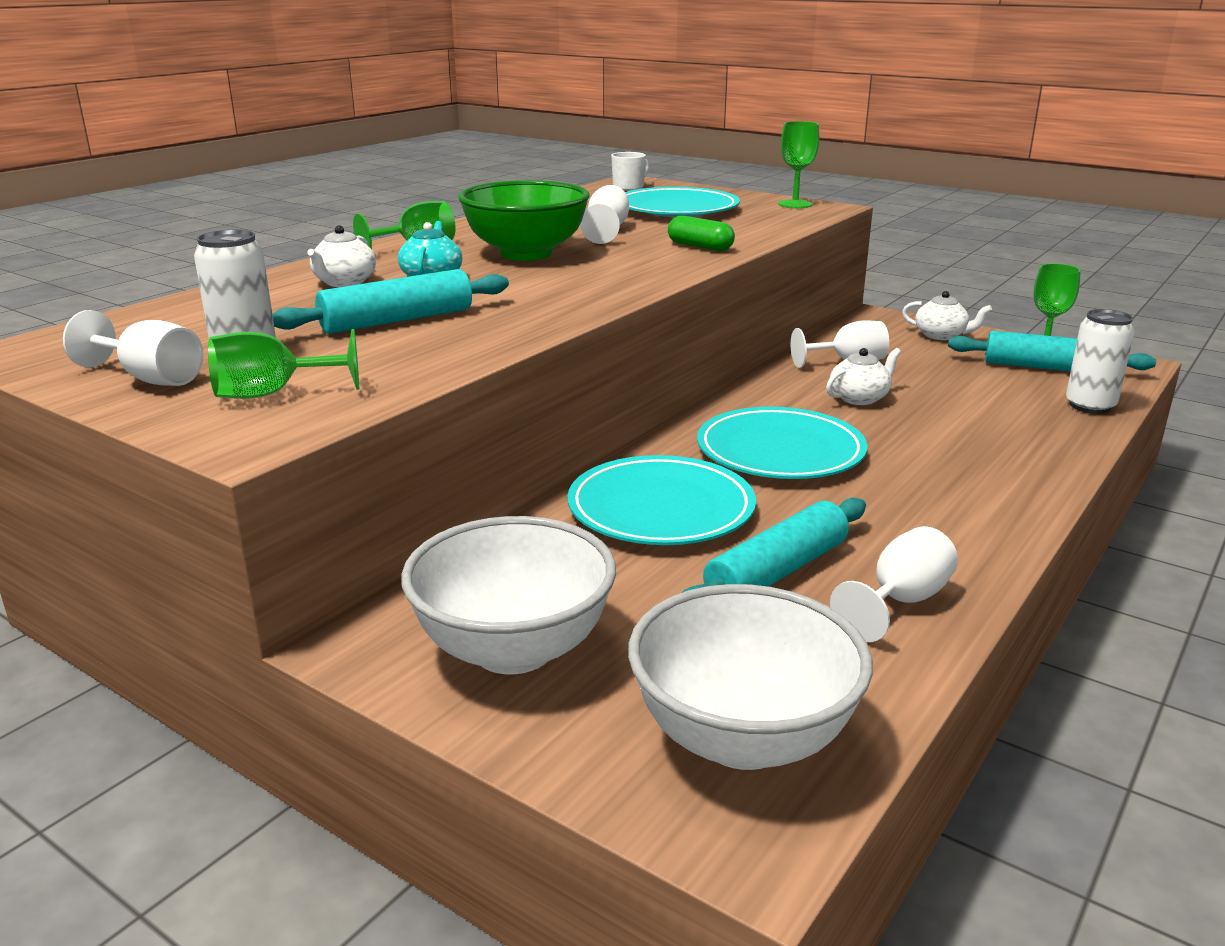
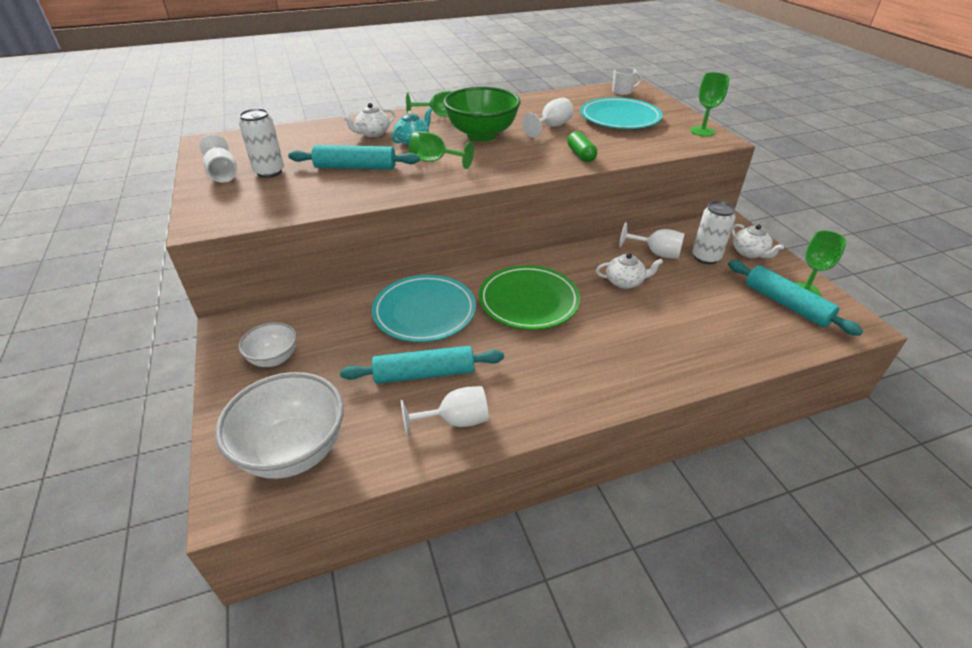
camera: 35 degrees right, 15 degrees up
green goblet [208,329,359,399] -> green goblet moved to [409,131,474,169]
white bowl [401,516,616,674] -> white bowl [238,322,297,367], size x0.55
turquoise plate [697,407,867,479] -> green plate [479,265,580,330]
white can [1066,309,1135,414] -> white can moved to [692,201,736,264]

